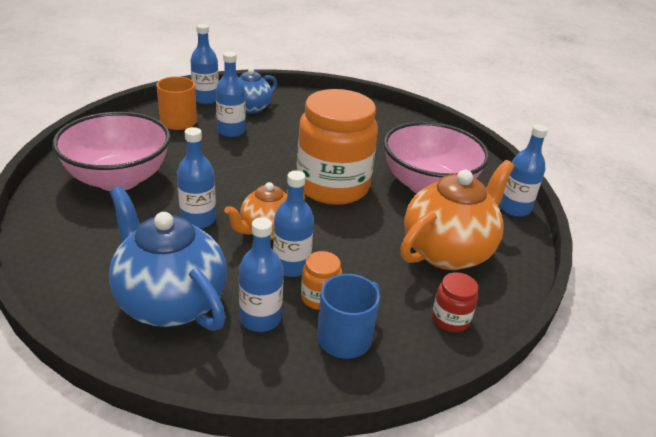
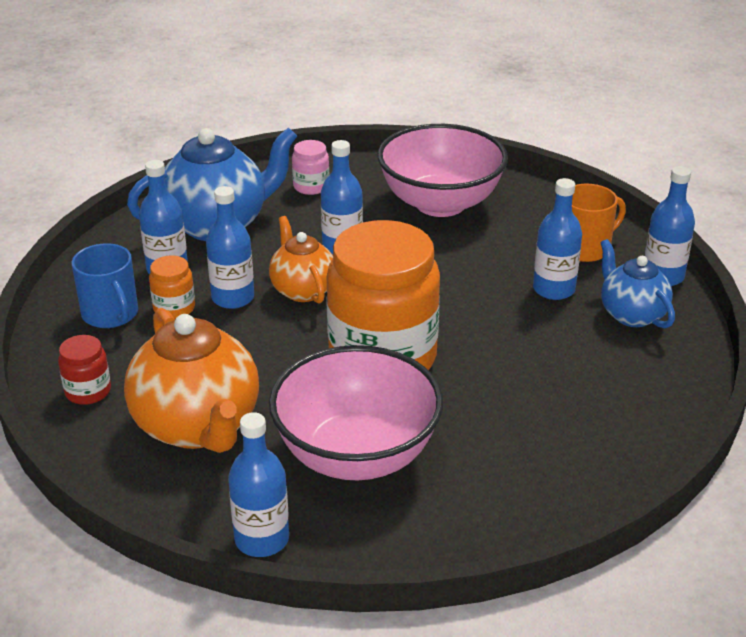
camera: 110 degrees right, 0 degrees up
none -> pink jar [292,140,329,195]

